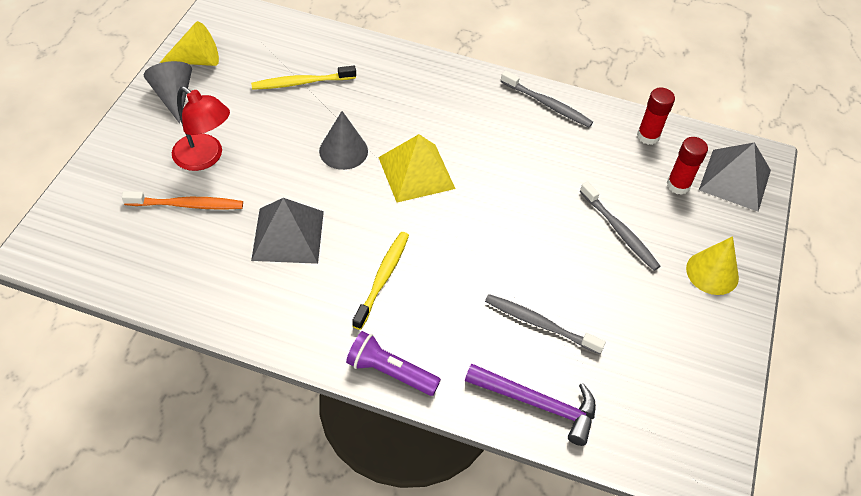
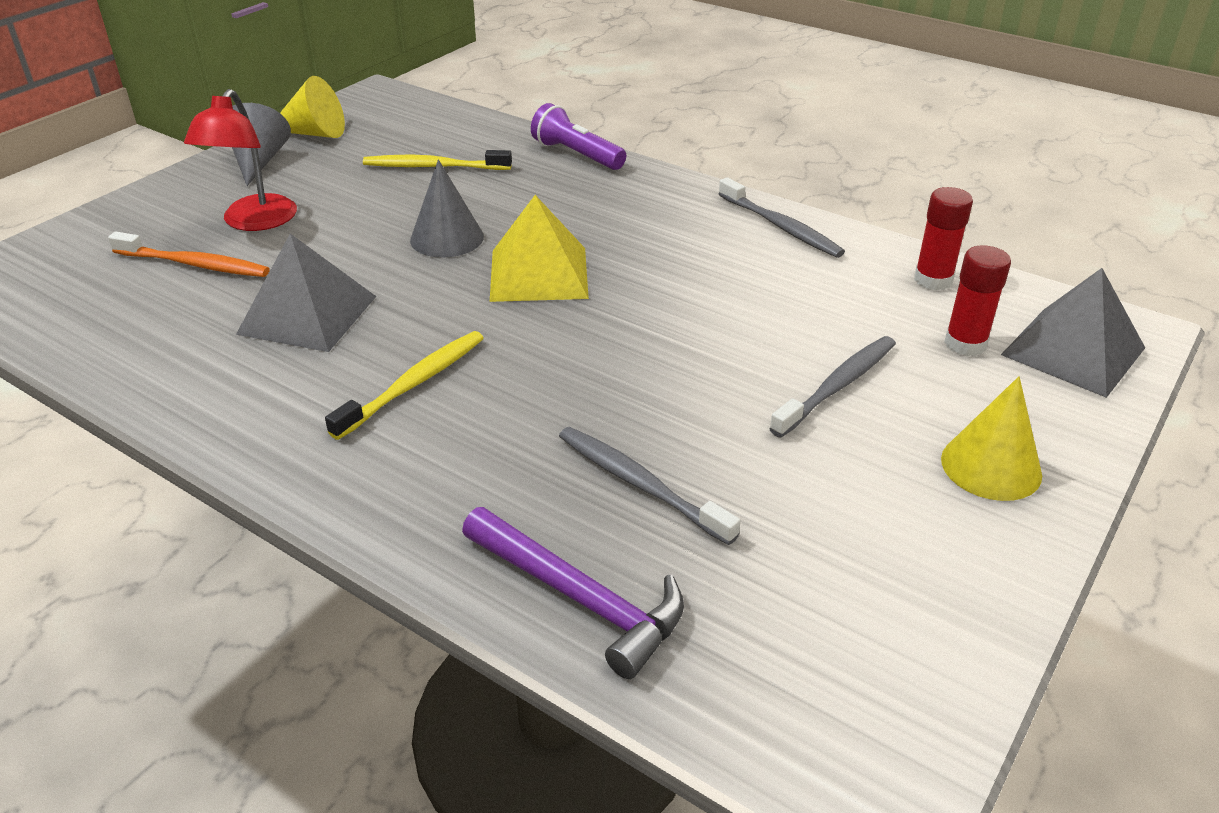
camera: 20 degrees right, 15 degrees down
red lamp [172,87,230,171] -> red lamp turned 45 degrees clockwise [184,89,297,231]
purple flashlight [346,331,441,396] -> purple flashlight moved to [531,103,626,170]
grey toothbrush [580,181,660,271] -> grey toothbrush turned 120 degrees counterclockwise [769,336,896,438]

